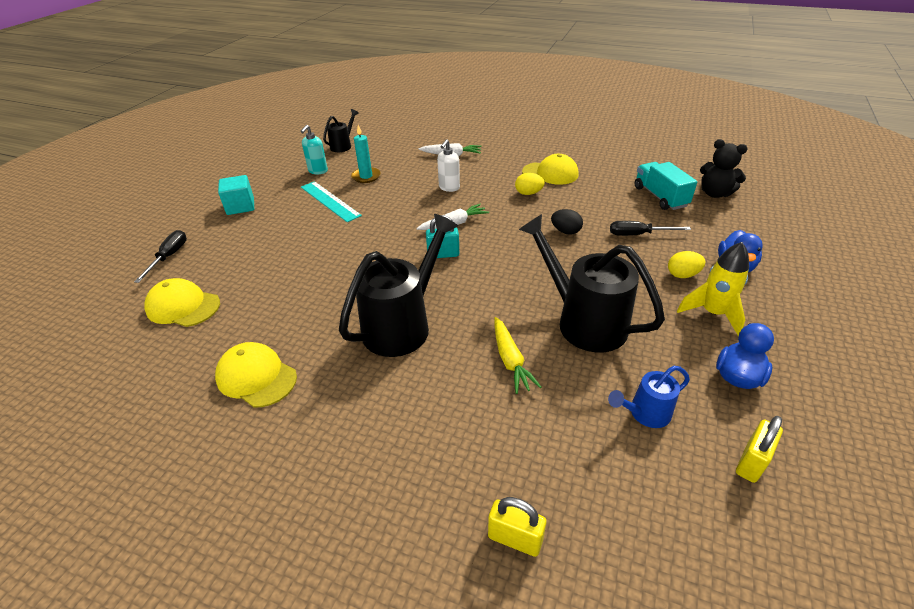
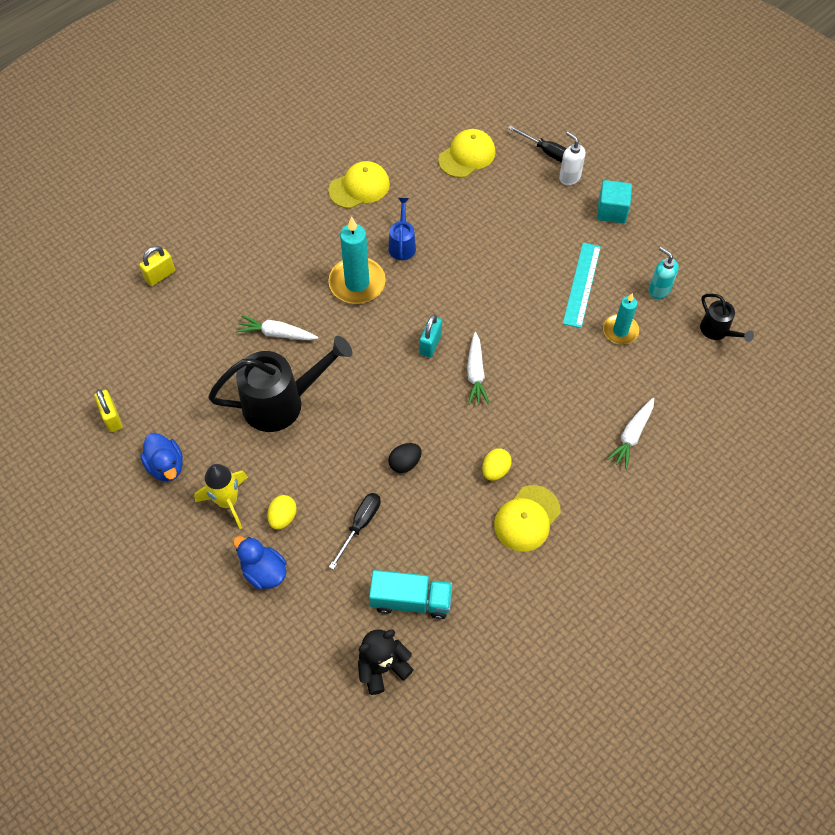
camera: 115 degrees right, 20 degrees up
turquoise ruler [301,181,362,222] -> turquoise ruler turned 60 degrees counterclockwise [563,243,601,328]
black watering can [339,214,458,357] -> turquoise candle [328,216,386,304]
white soap dispenser [437,139,460,192] -> white soap dispenser moved to [559,131,586,185]
yellow carrot [494,317,542,394] -> white carrot [236,315,318,340]
blue watering can [608,366,690,428] -> blue watering can moved to [388,198,416,260]

